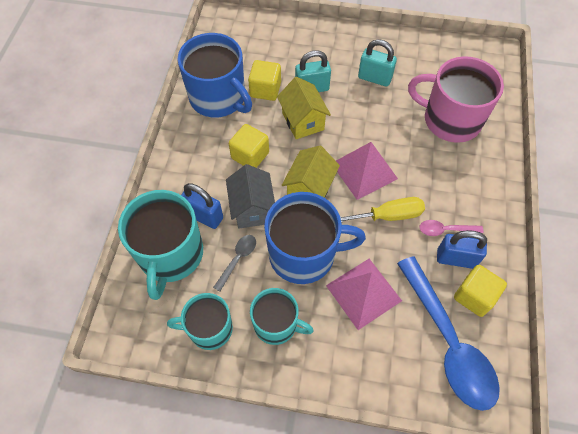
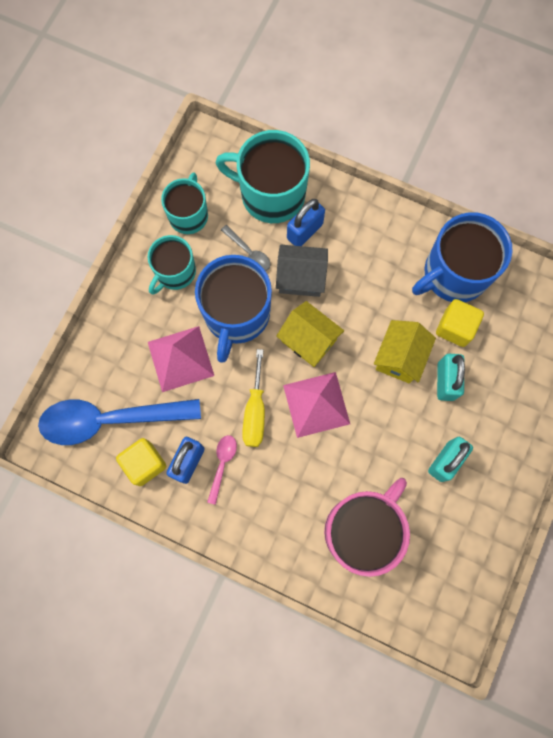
camera: 105 degrees right, 15 degrees up
yellow cube [229,124,269,168] -> none
yellow house [277,77,331,139] -> yellow house turned 60 degrees counterclockwise [374,320,436,383]

